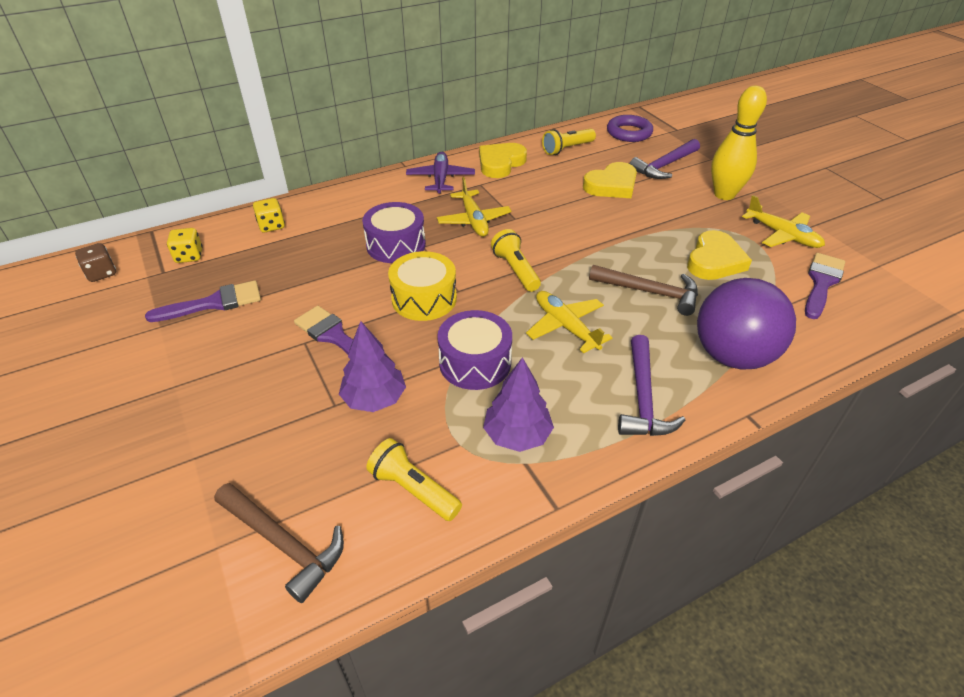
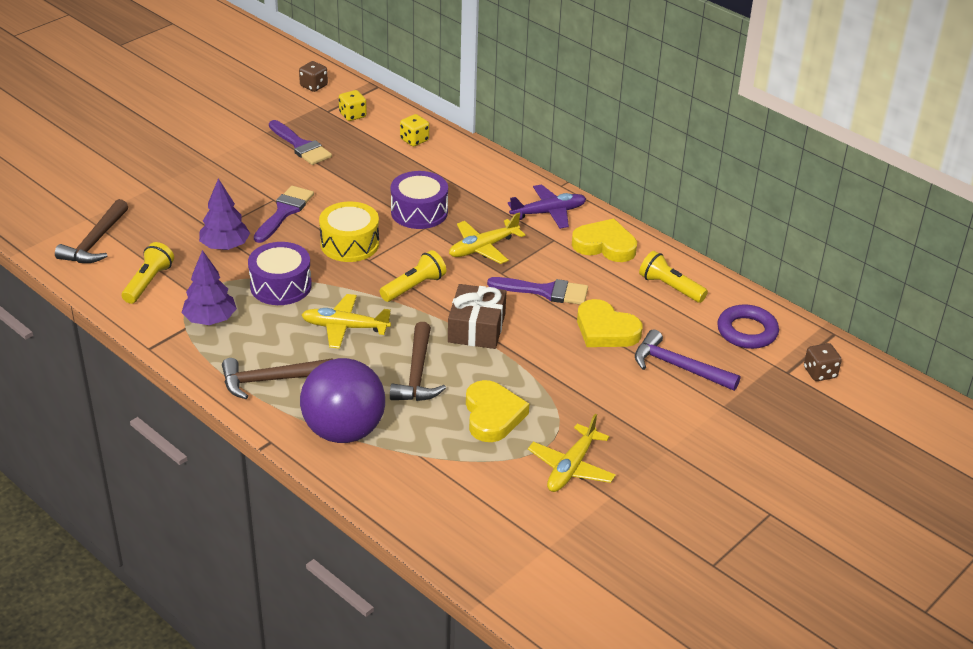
camera: 70 degrees right, 5 degrees down
yellow plane [526,291,613,353] -> yellow plane turned 120 degrees counterclockwise [302,294,391,349]
purple hammer [618,335,685,436] -> brown hammer [222,358,333,399]
yellow heart [687,230,752,280] -> yellow heart turned 105 degrees counterclockwise [466,380,529,442]
yellow bowling pin [711,86,767,200] -> none
purple brush [805,253,845,319] -> purple brush moved to [487,277,588,304]
none -> brown gift [448,284,506,349]
none -> brown dice [804,343,842,381]

